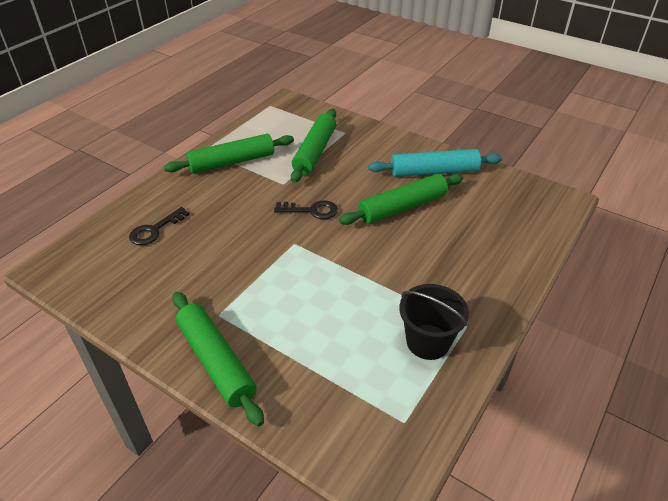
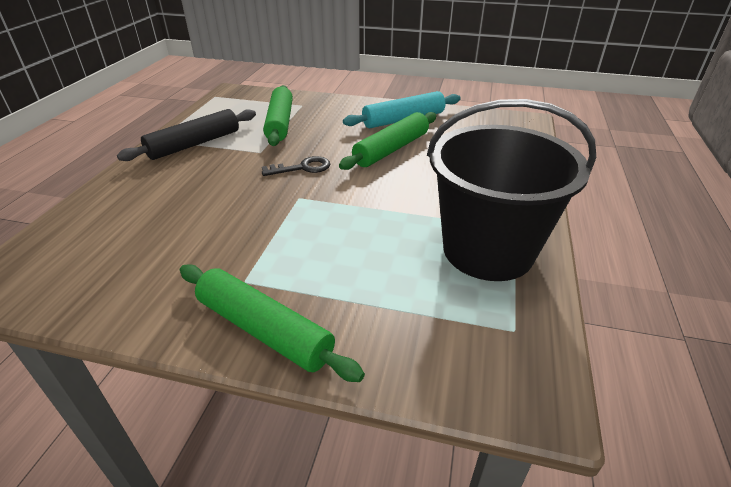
camera: 20 degrees left, 5 degrees down
black key [129,207,190,245] -> none
green rolling pin [164,134,294,174] -> black rolling pin [117,109,256,161]
black bucket [399,284,469,360] -> black bucket [427,99,596,281], size x1.87

